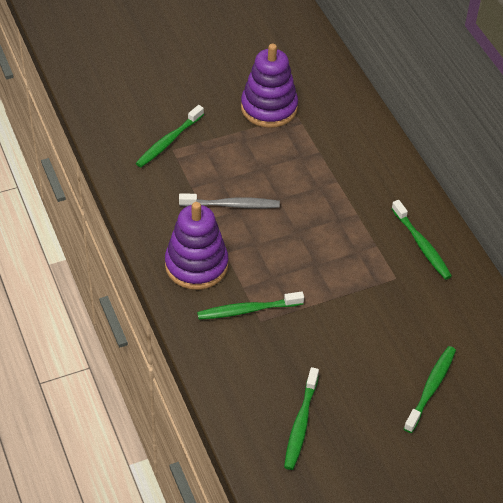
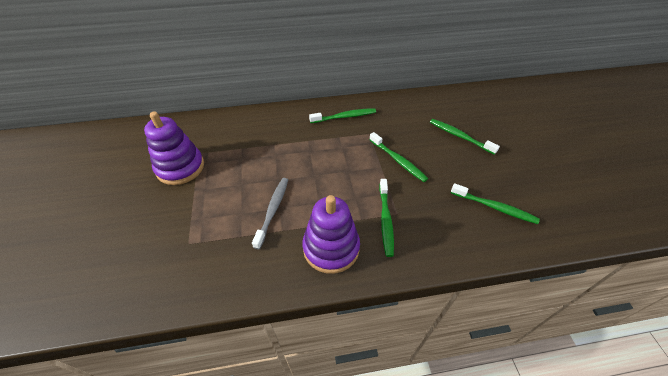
camera: 75 degrees left, 0 degrees up
green toothbrush [136,105,204,167] -> green toothbrush moved to [369,132,428,182]

